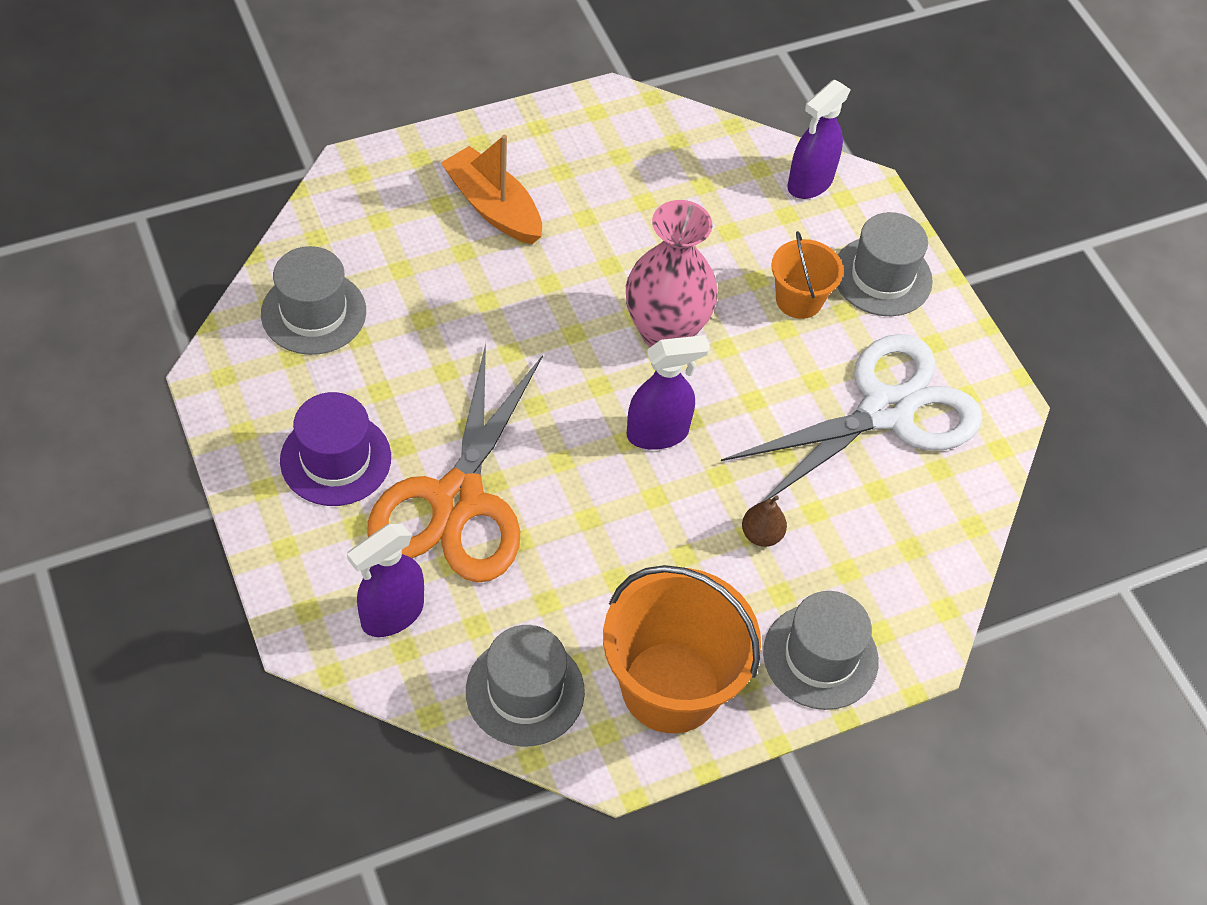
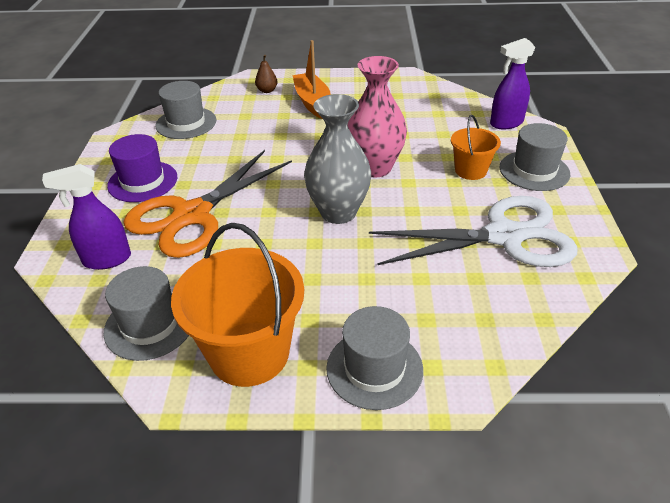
camera: 30 degrees right, 15 degrees down
purple spray bottle [627,335,710,450] -> grey vase [304,94,371,224]
brown pear [742,495,787,547] -> brown pear moved to [255,55,278,93]

